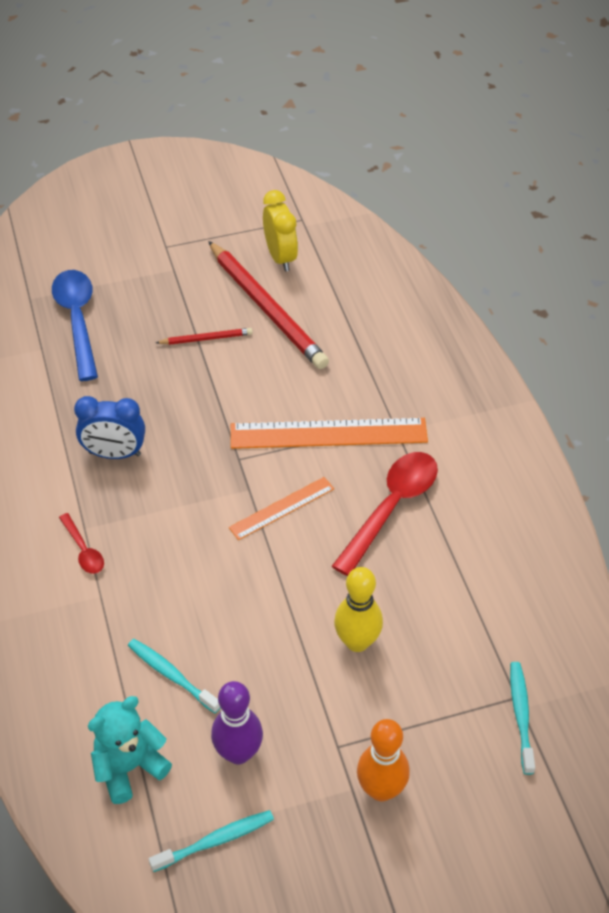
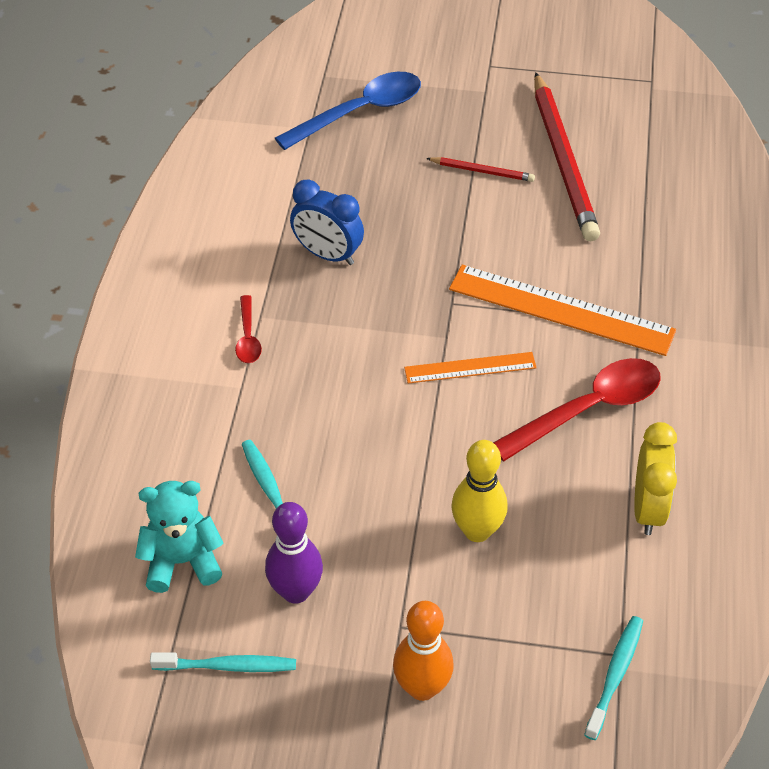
camera: 25 degrees right, 0 degrees up
blue spoon [52,270,98,381] -> blue spoon turned 45 degrees clockwise [275,72,421,150]
yellow clock [263,190,298,271] -> yellow clock moved to [634,422,677,535]

